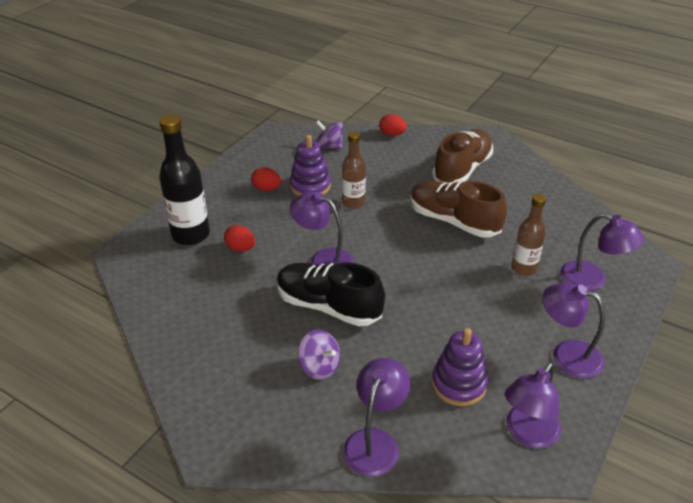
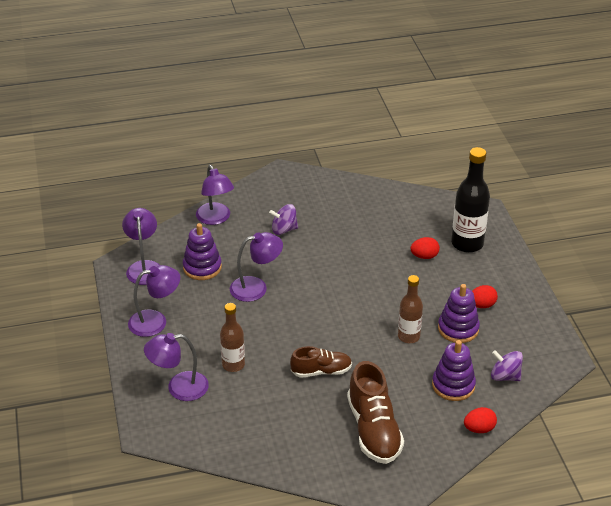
camera: 135 degrees right, 0 degrees up
black shoe [277,262,385,327] -> none
purple lamp [290,192,354,266] -> purple lamp moved to [230,232,283,302]
purple spinning top [316,120,343,149] -> purple spinning top turned 135 degrees counterclockwise [491,350,523,381]
brown shoe [410,181,507,237] -> brown shoe [290,346,352,378], size x0.62
none -> purple stacking toy [432,340,476,401]

